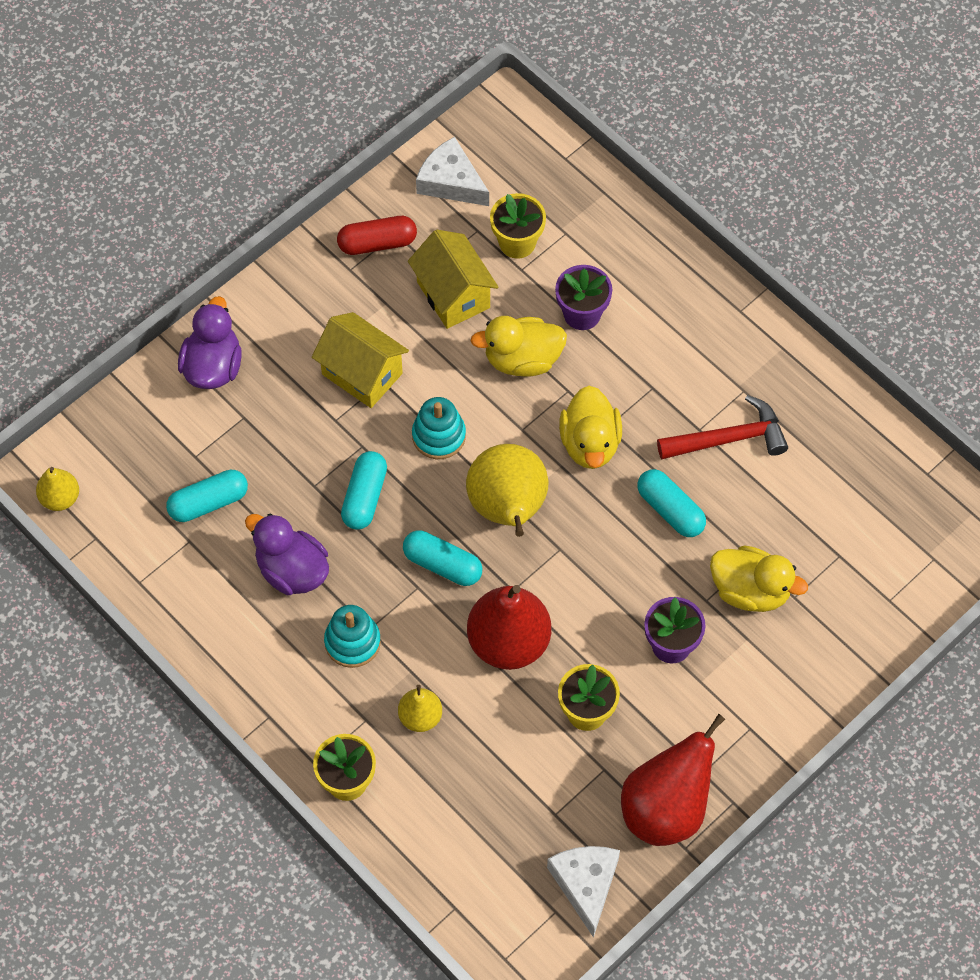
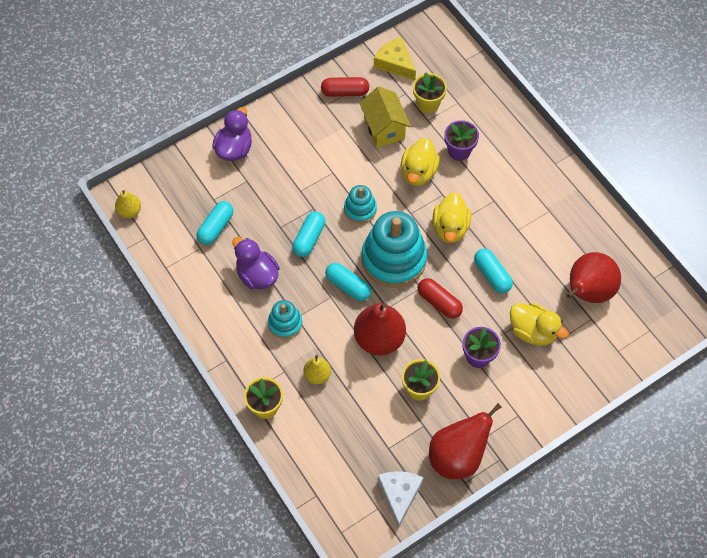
camera: 10 degrees right, 0 degrees up
turquoise capsule [166,470,248,522] -> turquoise capsule turned 45 degrees counterclockwise [197,201,233,245]
yellow house [312,312,409,408] -> none
white cheese [416,137,489,206] -> yellow cheese [374,37,416,80]
yellow pear [466,444,548,537] -> turquoise stacking toy [361,211,427,288]
yellow duck [471,316,567,377] -> yellow duck turned 75 degrees counterclockwise [401,138,440,186]
red hammer [657,395,788,459] -> none
none -> red capsule [418,278,463,319]
none -> red pear [566,252,621,303]

